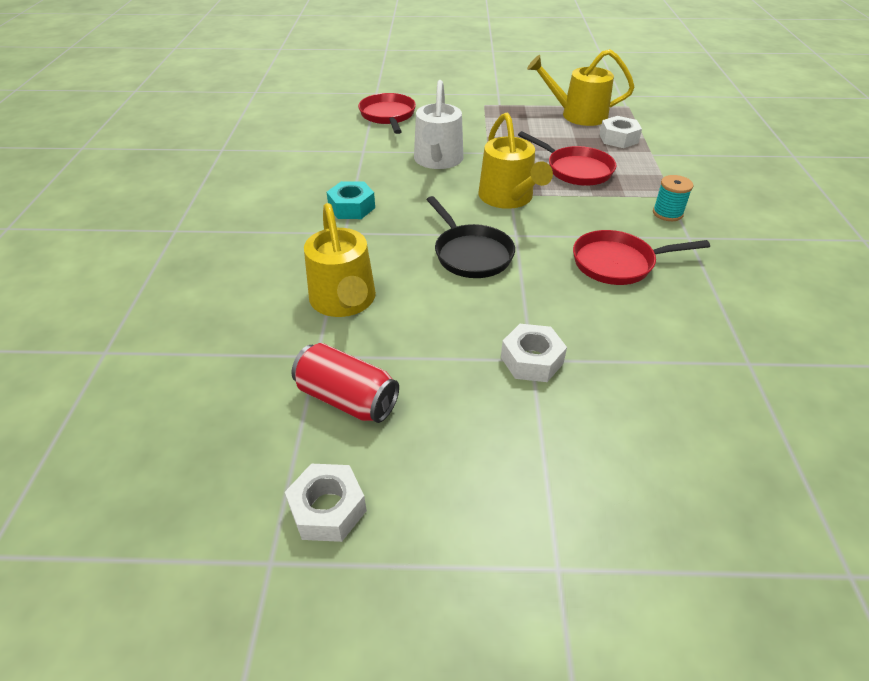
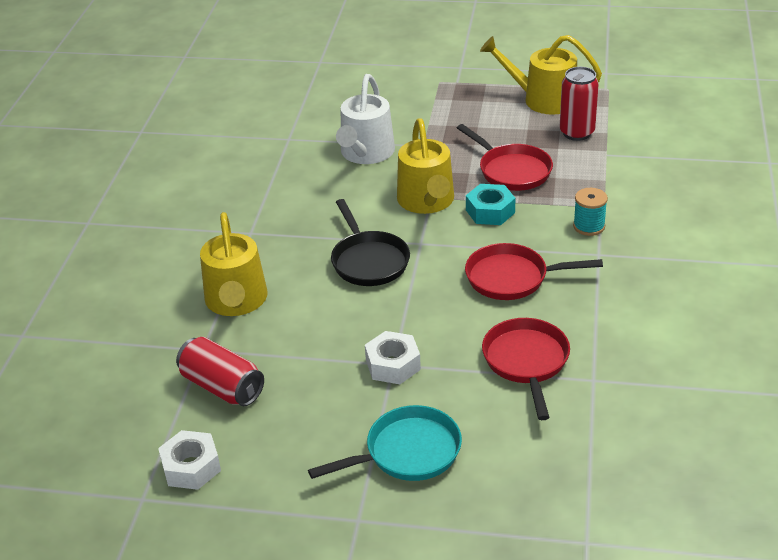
camera: 10 degrees right, 5 degrees down
turquoise nut [327,181,375,219] -> turquoise nut moved to [466,184,515,225]
red pan [358,93,416,134] -> red pan moved to [482,318,570,420]
white nut [599,116,642,148] -> red can [559,67,599,141]
none -> turquoise pan [308,405,462,481]

